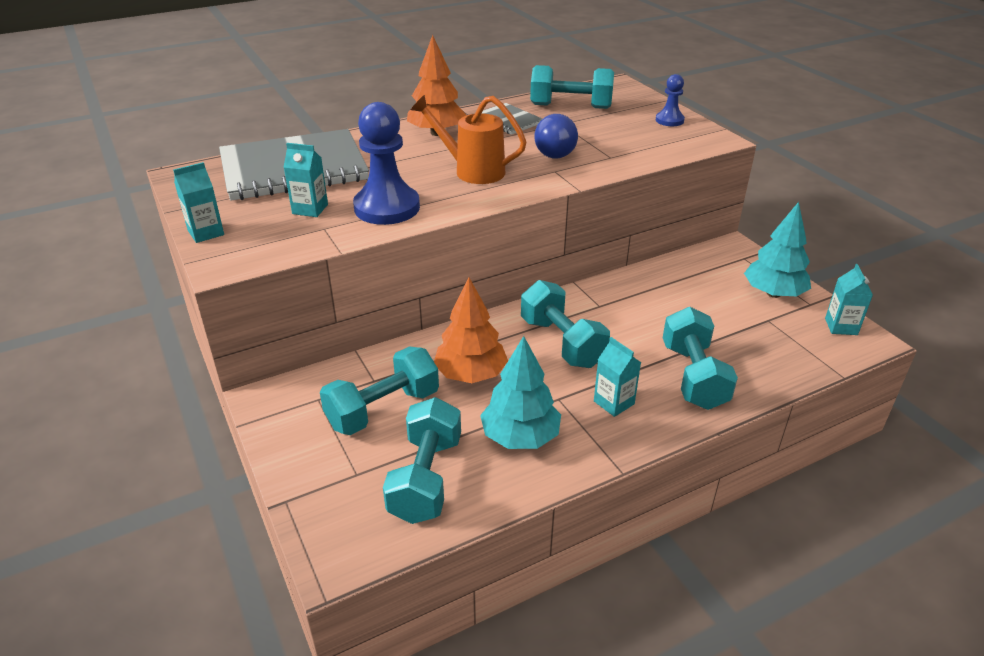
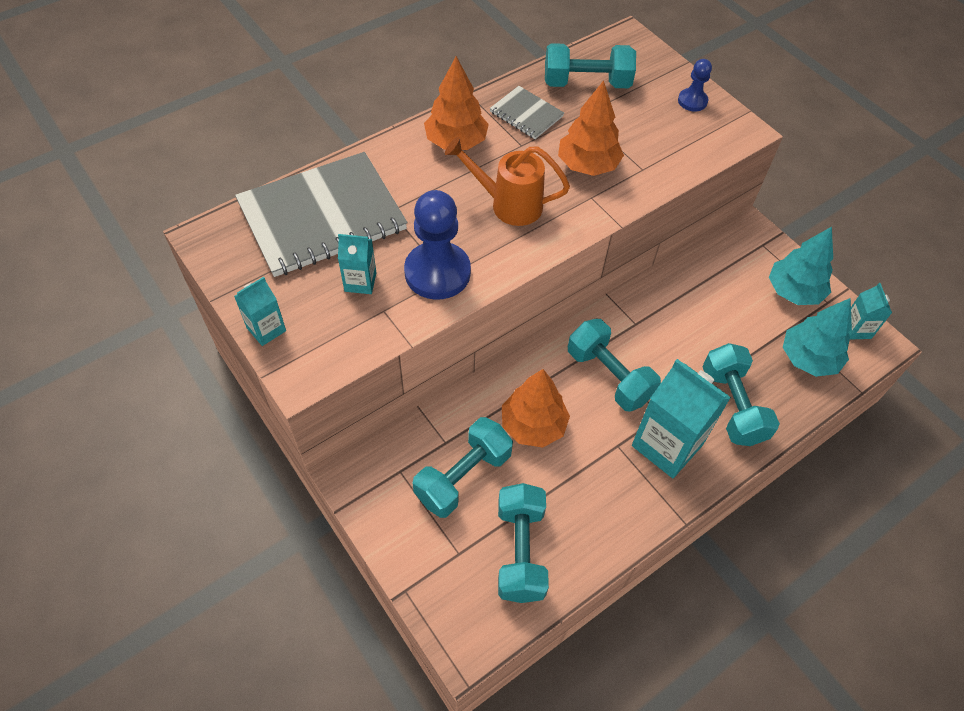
camera: 10 degrees left, 20 degrees up
turquoise tree [480,336,561,449] -> turquoise tree moved to [783,298,852,377]
blue light bulb [534,114,578,159] -> orange tree [558,80,624,176]
turquoise carton [594,337,641,417] -> turquoise carton [632,359,731,478], size x1.98

